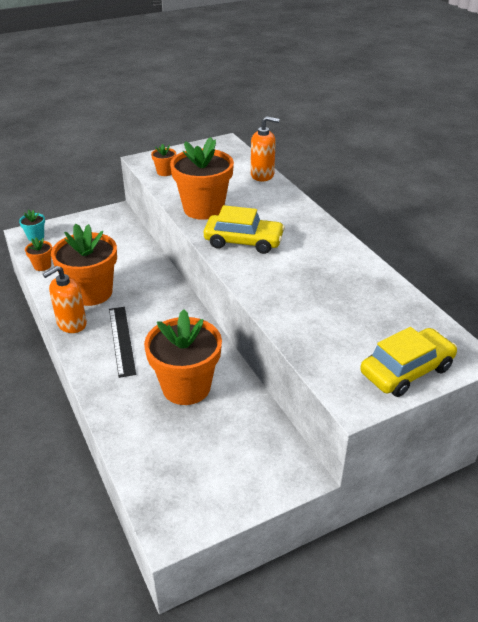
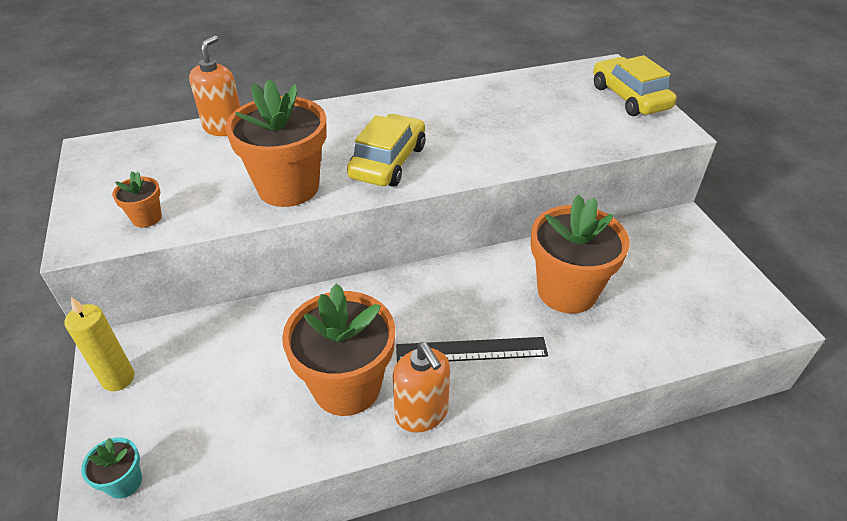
camera: 80 degrees left, 5 degrees up
orange flower pot [25,237,52,271] -> none
none -> yellow candle [64,297,135,391]

